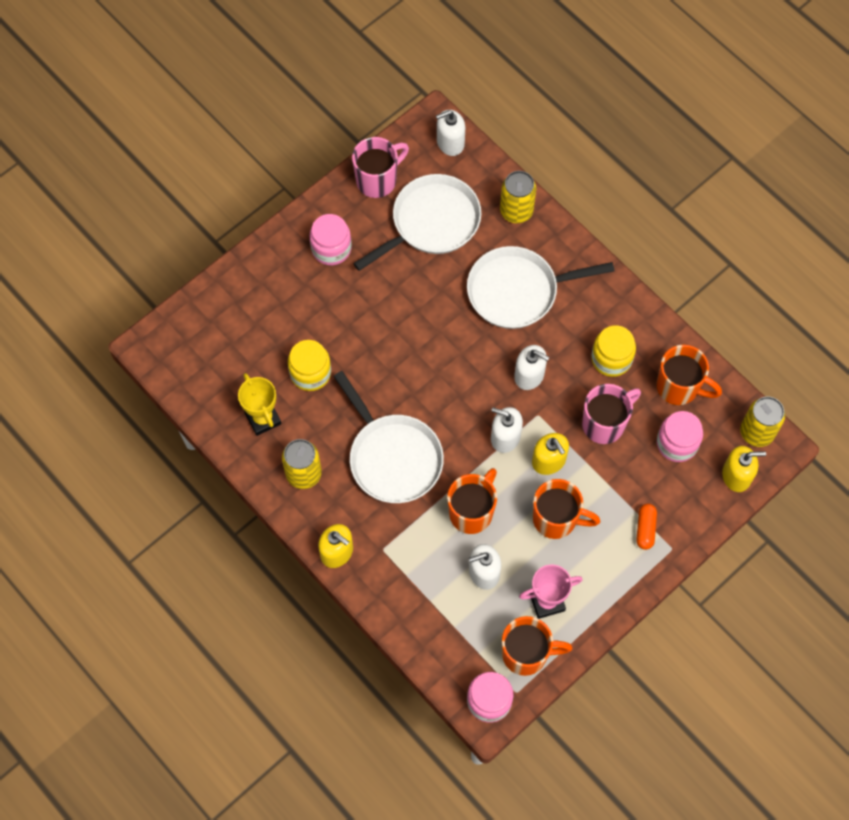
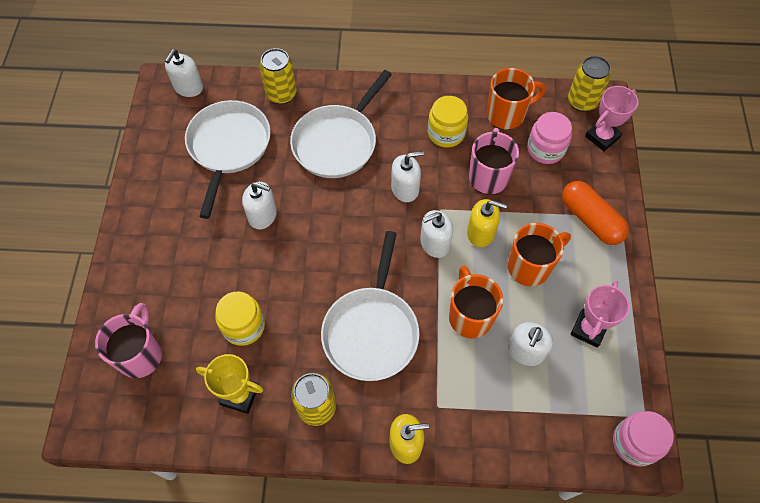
camera: 45 degrees left, 5 degrees down
pink jar [310,214,352,265] -> none
white pan [333,371,444,503] -> white pan turned 90 degrees clockwise [321,231,419,381]
pink mug [352,137,409,198] -> pink mug moved to [95,303,162,378]
orange mug [502,616,572,676] -> none
orange capsule [636,504,657,550] -> orange capsule [562,181,629,245], size x1.76
yellow soap dispenser [722,446,766,492] -> pink trophy [585,86,638,151]
none -> white soap dispenser [242,182,277,230]

